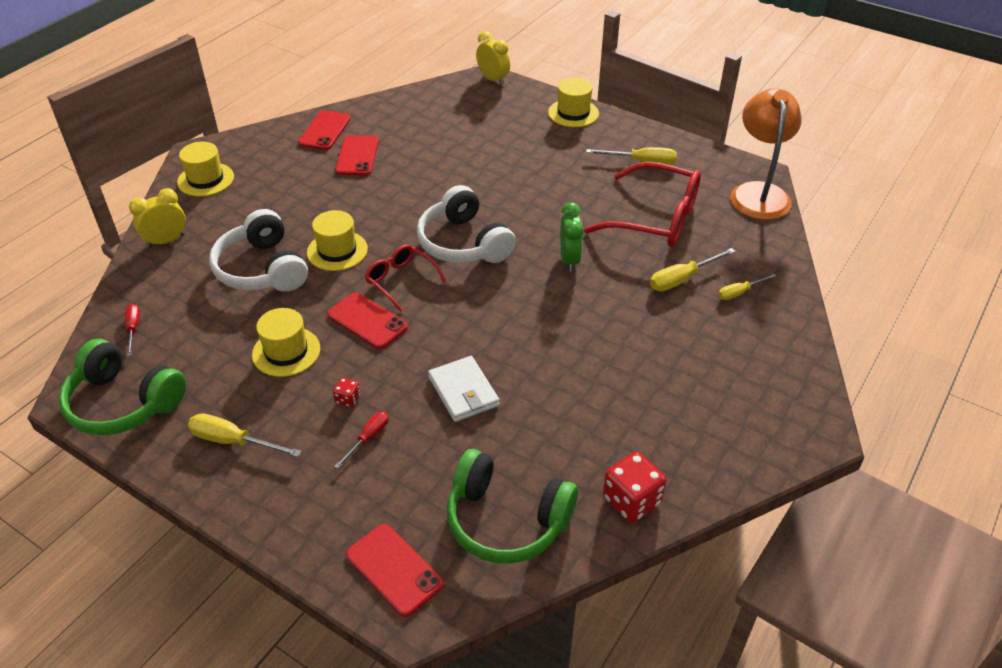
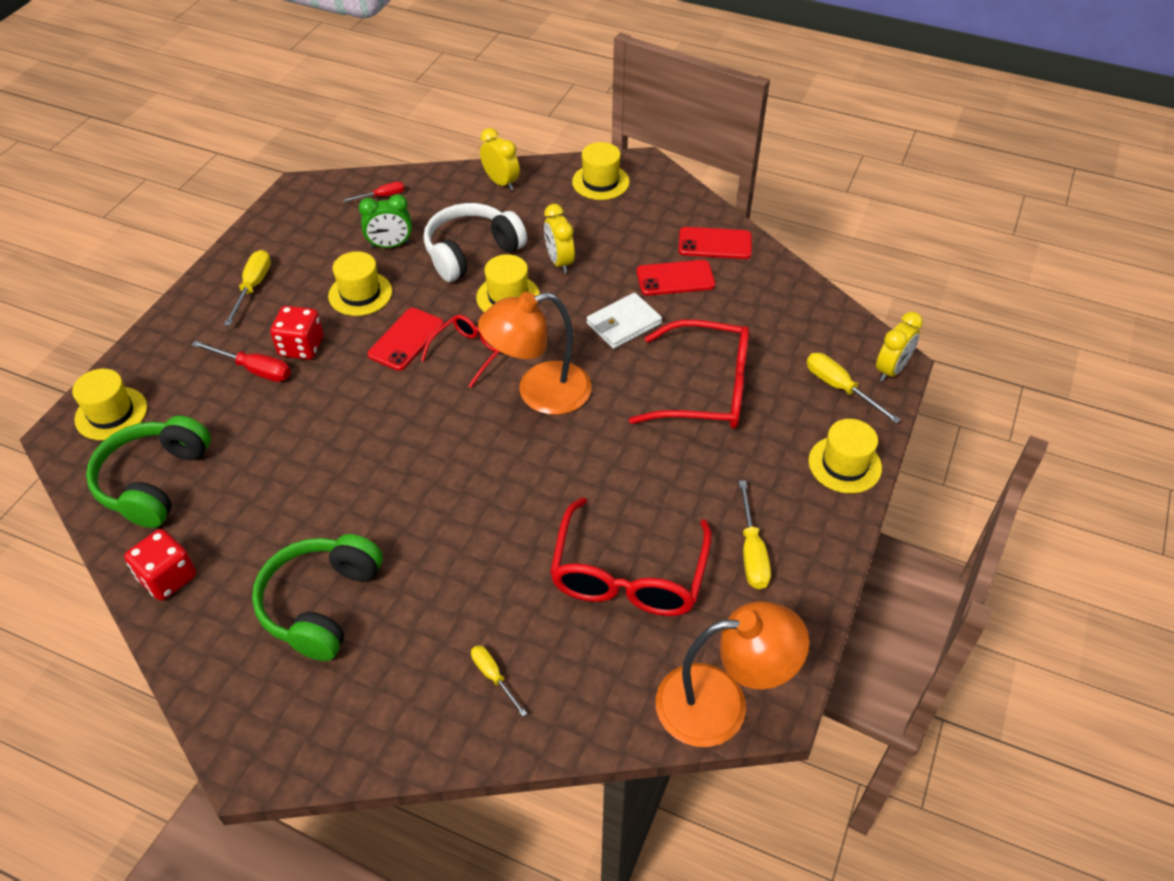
camera: 80 degrees right, 5 degrees up
green headphones [58,339,186,435] -> green headphones moved to [252,534,383,661]
red dice [333,378,361,408] -> red dice [270,306,323,360], size x2.00
red screwdriver [334,412,389,468] -> red screwdriver [191,341,291,382], size x1.54
red phone [346,524,444,617] -> yellow hat [72,369,147,440]
white headphones [417,185,516,263] -> orange lamp [478,292,592,415]
white wallet [428,356,500,422] -> white wallet moved to [587,293,662,349]
green clock [560,202,584,272] -> green clock moved to [359,194,412,248]
yellow screwdriver [650,248,736,291] -> yellow screwdriver moved to [807,353,901,424]
none -> yellow clock [544,204,575,273]
none -> red glasses [629,320,749,429]

